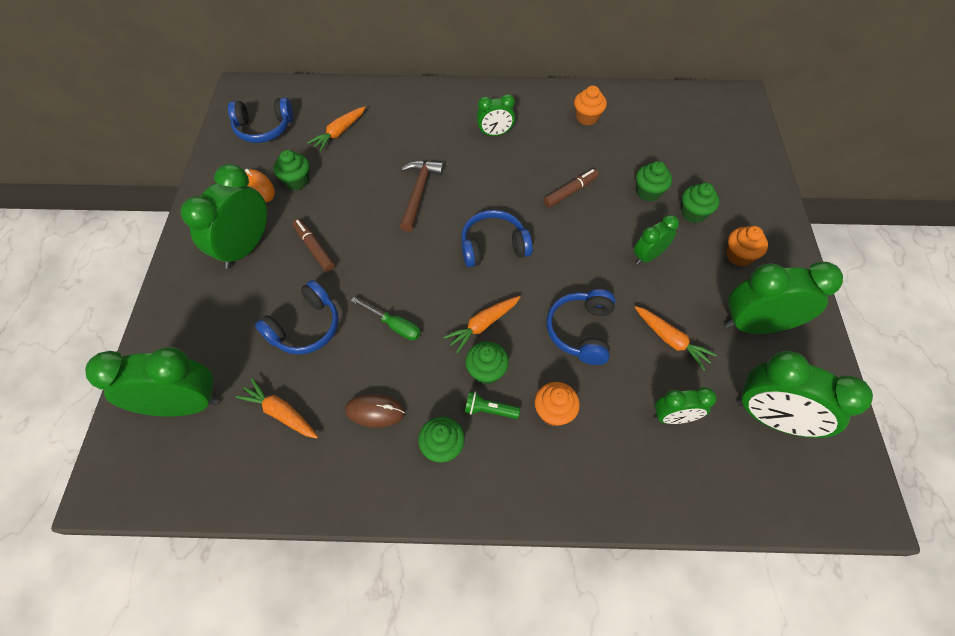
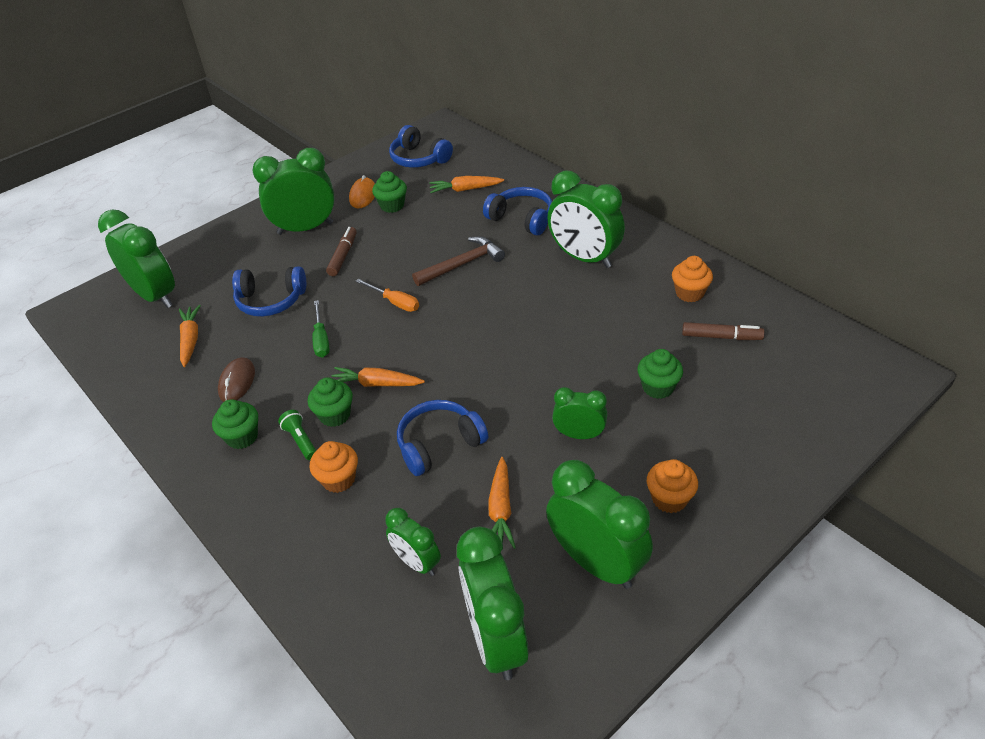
camera: 50 degrees right, 15 degrees down
brown mouse [345,394,405,428] -> brown mouse turned 45 degrees clockwise [218,357,255,402]
blue headphones [461,210,533,267] -> blue headphones moved to [483,187,552,235]
green clock [476,94,515,136] -> green clock [547,170,625,268], size x1.78
brown marker [544,169,599,208] -> brown marker moved to [682,322,765,340]
green cupcake [681,183,719,223] -> none
none -> orange screwdriver [356,279,419,312]

